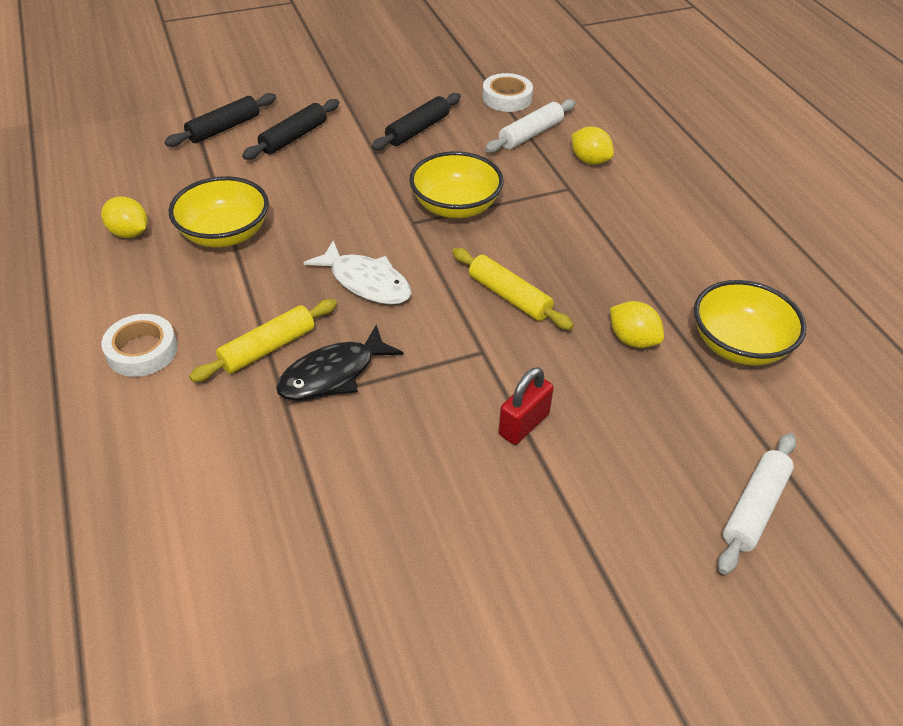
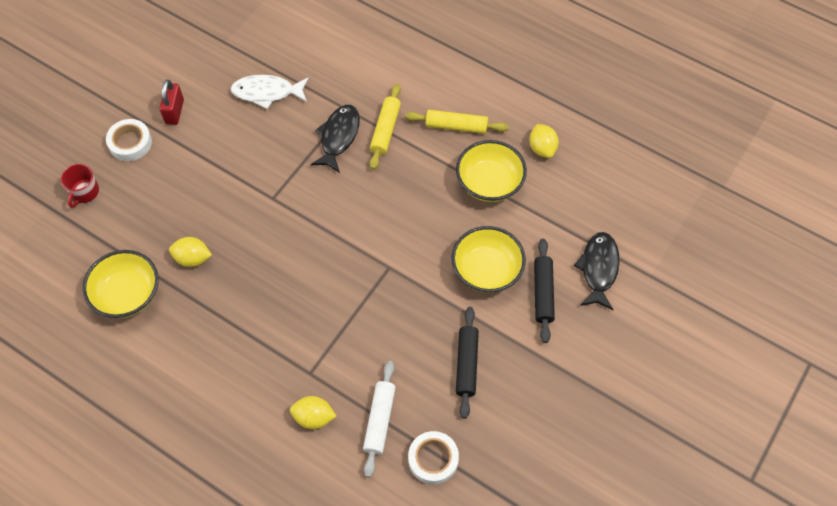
camera: 145 degrees right, 15 degrees up
yellow lemon [101,196,147,238] -> yellow lemon turned 75 degrees clockwise [529,124,559,158]
white tape [101,314,178,377] -> white tape moved to [106,119,152,161]
black rolling pin [165,93,276,147] -> black fish [574,232,619,310]
white fish [303,241,412,305] -> white fish moved to [231,75,309,109]
yellow bowl [409,151,503,218] -> yellow bowl moved to [451,226,526,293]
yellow rolling pin [452,248,574,330] -> yellow rolling pin moved to [405,110,509,134]
red padlock [498,367,554,445] -> red padlock moved to [160,80,184,125]
white rolling pin [718,433,796,575] -> red mug [61,164,99,208]

